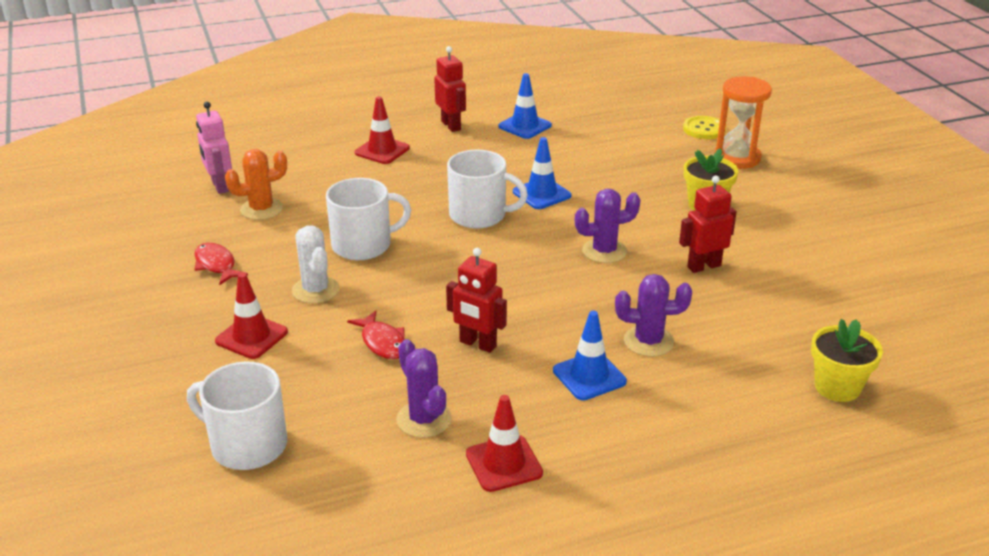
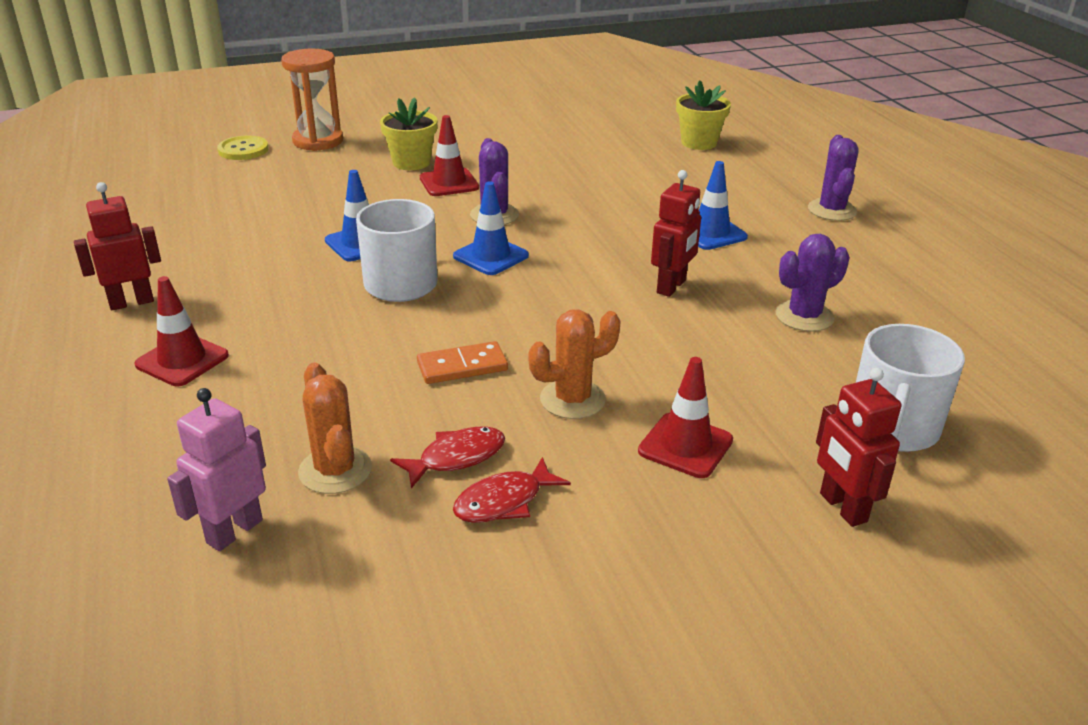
camera: 90 degrees left, 0 degrees up
pink robot [196,102,232,194] -> pink robot turned 150 degrees clockwise [167,388,266,551]
white cactus [292,225,340,304] -> orange cactus [529,309,621,419]
white mug [326,178,411,260] -> orange domino [417,341,508,384]
red fish [347,311,405,359] -> red fish moved to [390,427,505,489]
red traffic cone [466,395,543,492] -> red traffic cone moved to [420,115,479,196]
blue traffic cone [498,73,552,139] -> blue traffic cone moved to [453,181,529,275]
purple cactus [615,274,692,357] -> purple cactus moved to [808,135,858,221]
red robot [679,176,737,273] -> red robot moved to [816,368,901,527]

